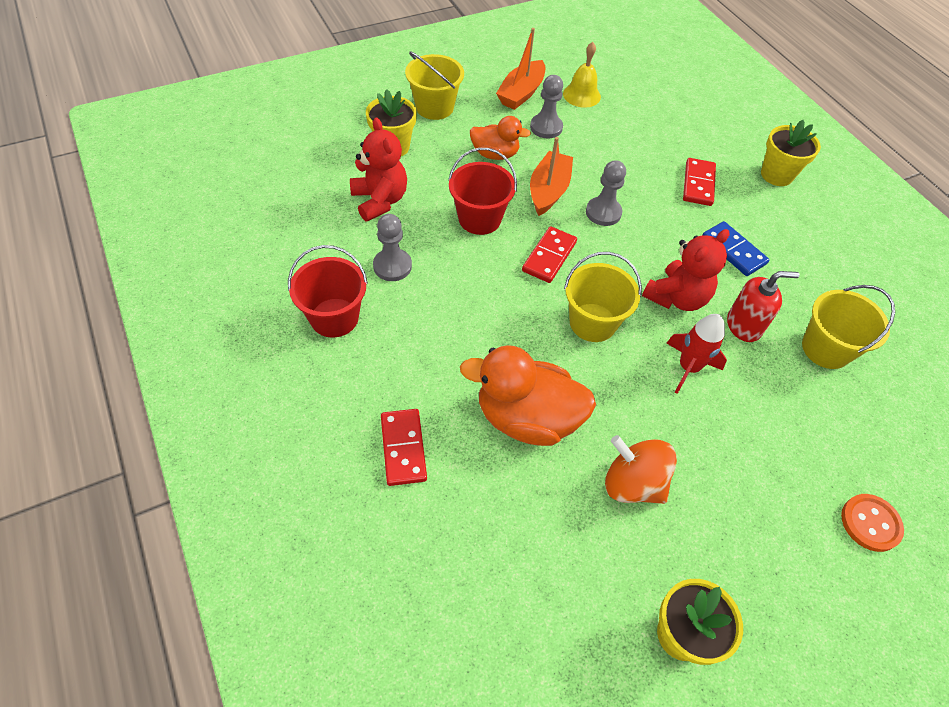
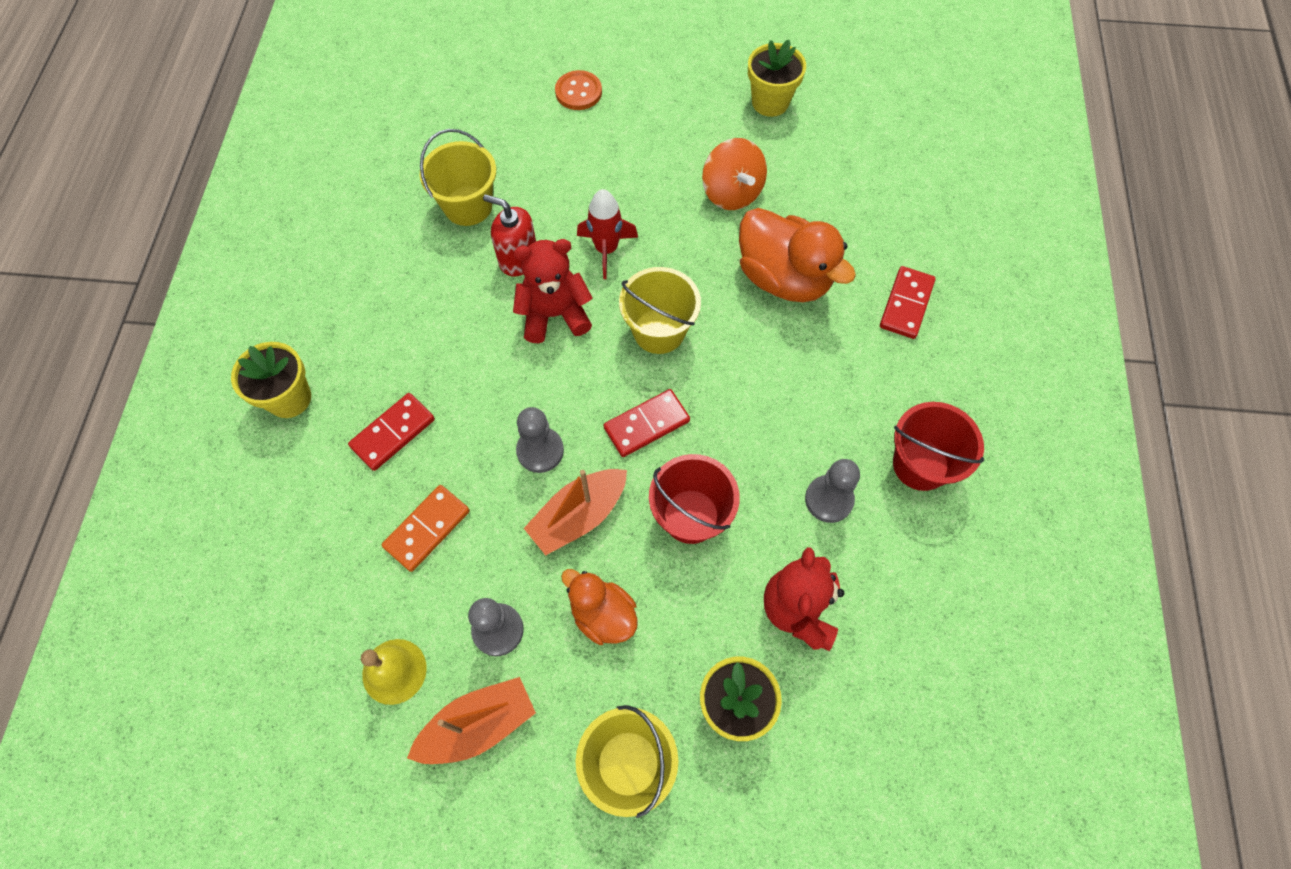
camera: 145 degrees left, 10 degrees up
blue domino [703,221,769,276] -> none
none -> orange domino [382,485,470,572]

